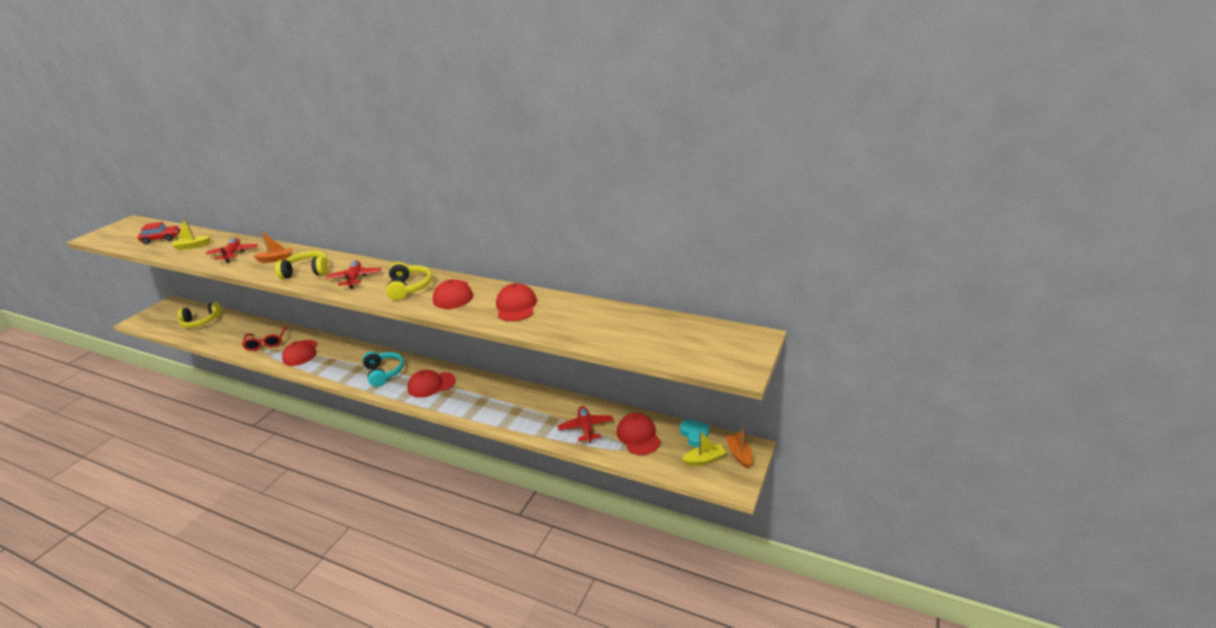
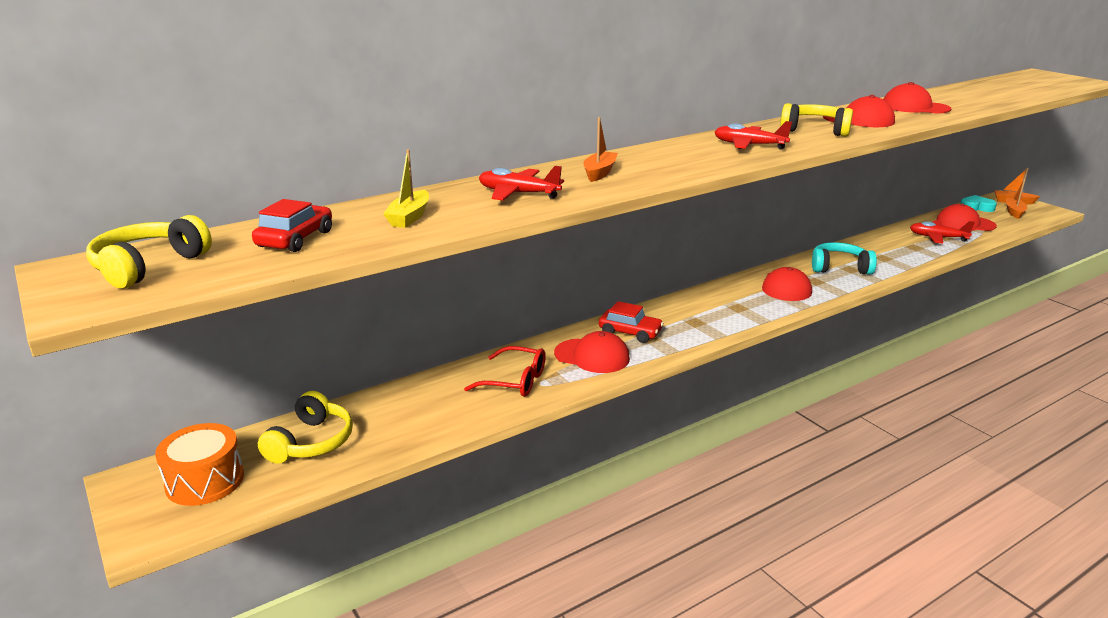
camera: 60 degrees left, 5 degrees down
yellow headphones [275,251,328,279] -> yellow headphones moved to [86,215,212,289]
turquoise headphones [362,351,404,387] -> turquoise headphones moved to [812,242,877,275]
yellow boat [682,431,726,466] -> orange boat [1006,178,1028,219]
none -> orange drum [155,423,244,506]
none -> red car [599,301,664,343]

